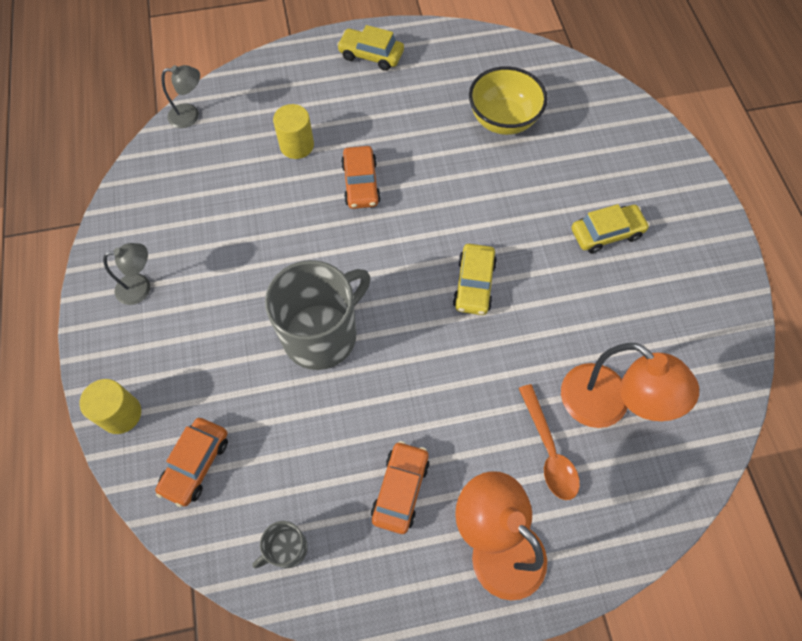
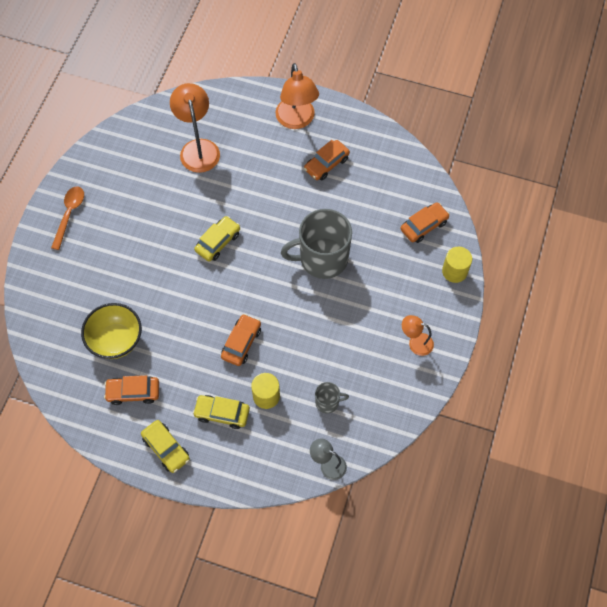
camera: 150 degrees left, 0 degrees up
grey lamp [103,243,150,305] -> orange lamp [402,315,434,356]
grey mug [252,521,308,568] -> grey mug moved to [315,382,349,413]
orange spoon [519,384,580,500] -> orange spoon moved to [51,187,84,250]
yellow car [571,204,650,254] -> yellow car moved to [193,395,250,429]
none -> orange car [104,375,159,405]

